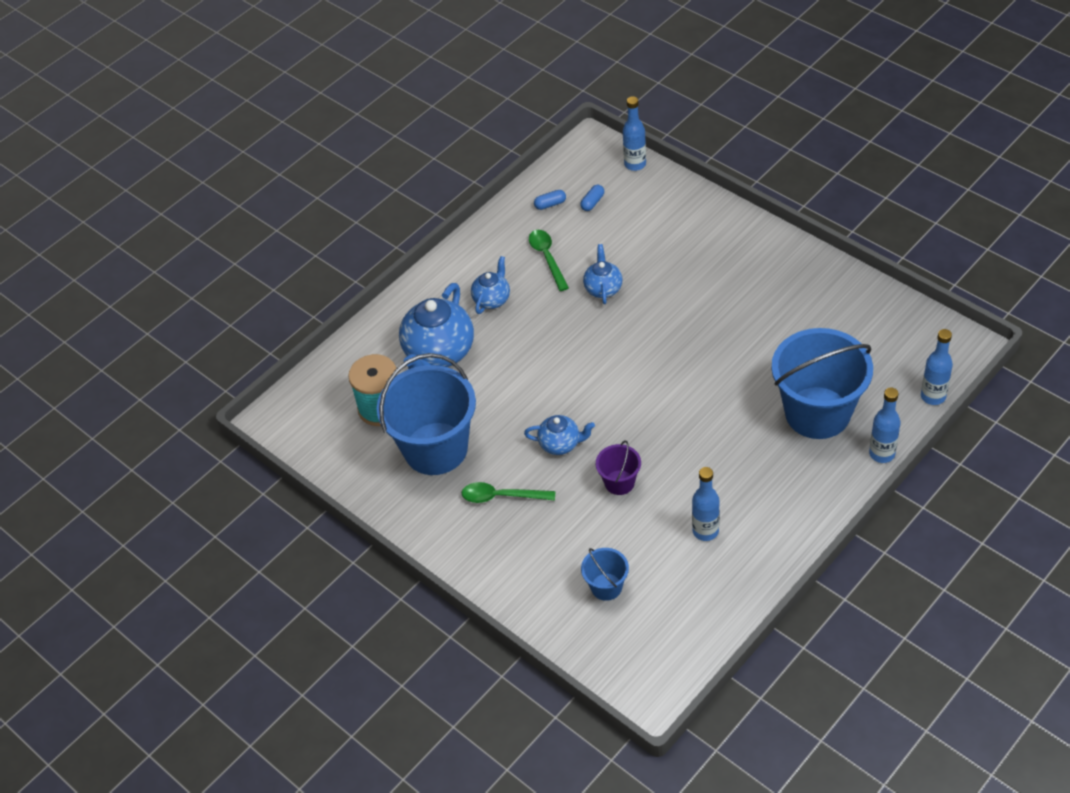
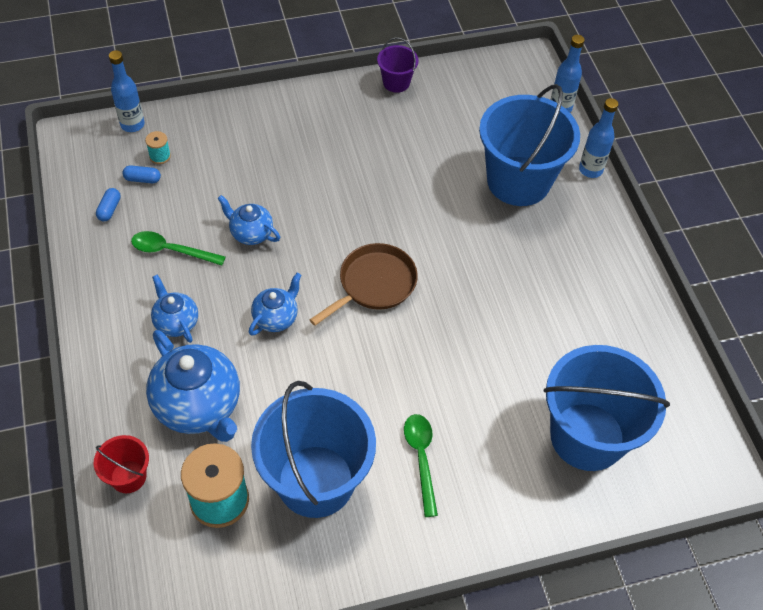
camera: 65 degrees left, 5 degrees up
green spoon [461,482,556,503] -> green spoon turned 135 degrees clockwise [404,414,438,517]
blue teapot [524,415,595,455] -> blue teapot moved to [249,273,301,336]
blue capsule [580,185,604,211] -> blue capsule turned 60 degrees counterclockwise [122,165,161,183]
blue bucket [581,548,629,601] -> blue bucket [544,345,670,471], size x2.20
purple bucket [596,441,641,495] -> purple bucket moved to [377,37,418,93]
blue bottle [692,467,720,541] -> none
none -> red bucket [94,435,149,493]
none -> turquoise spool [145,131,171,164]
none -> brown pan [310,243,418,326]

